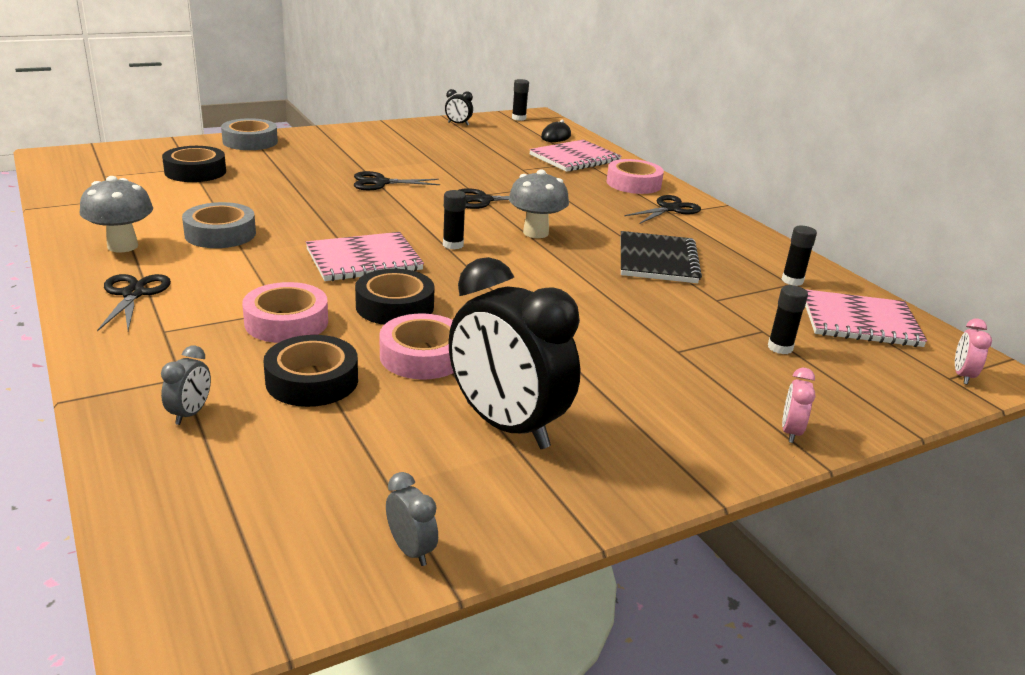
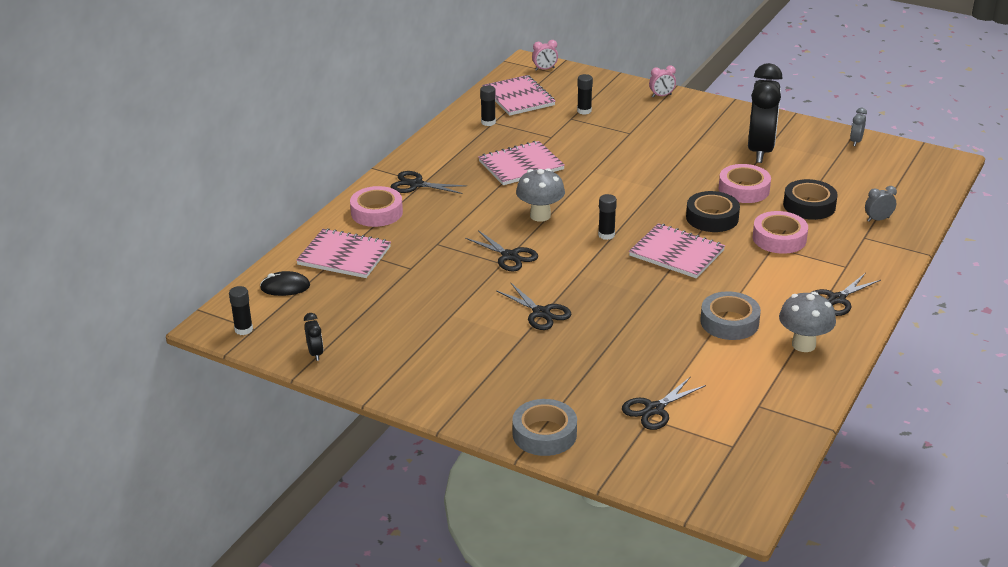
camera: 120 degrees left, 5 degrees up
black tape [162,146,226,182] -> black scissors [622,376,706,430]
black notebook [621,231,702,283] -> pink notebook [478,141,565,185]

